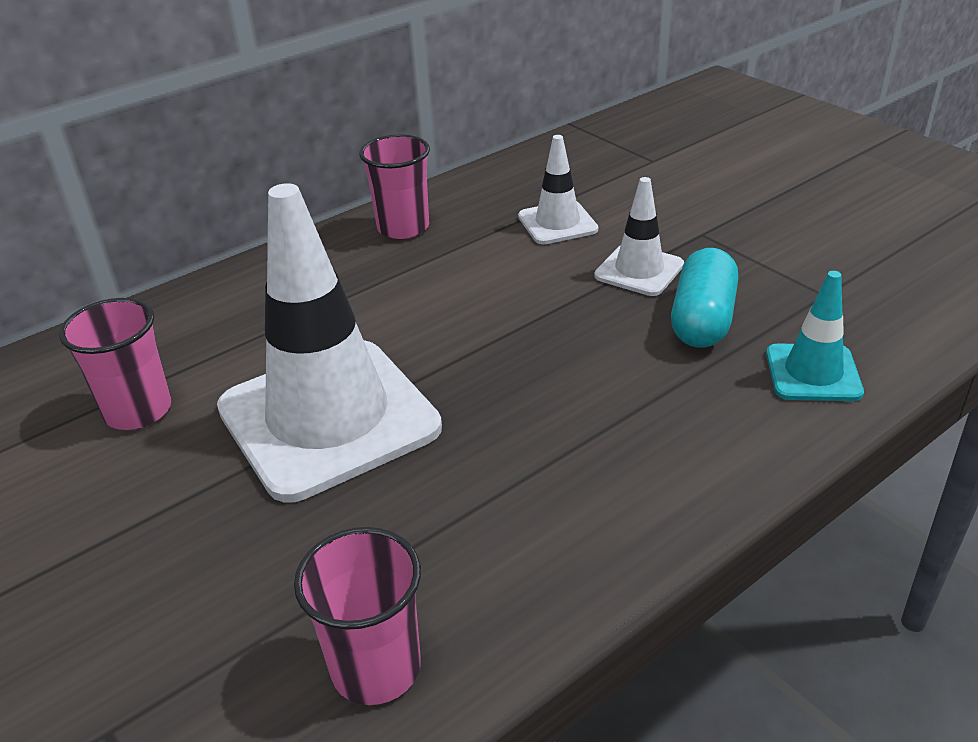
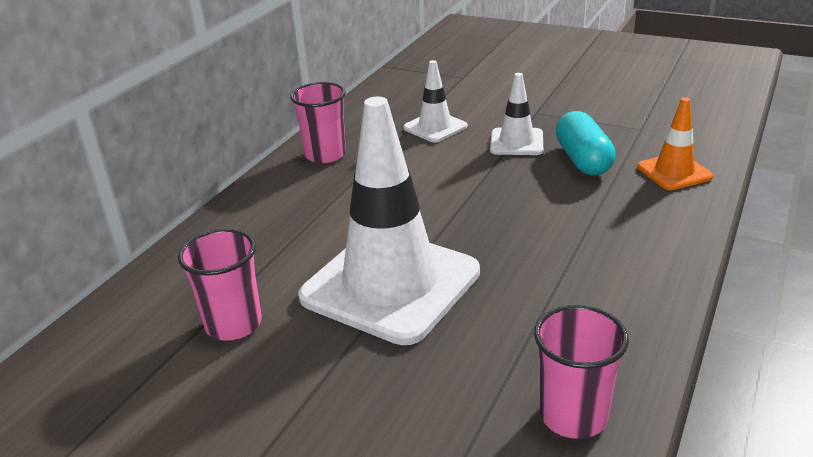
camera: 25 degrees left, 5 degrees down
turquoise traffic cone [766,271,864,401] -> orange traffic cone [637,97,713,190]

